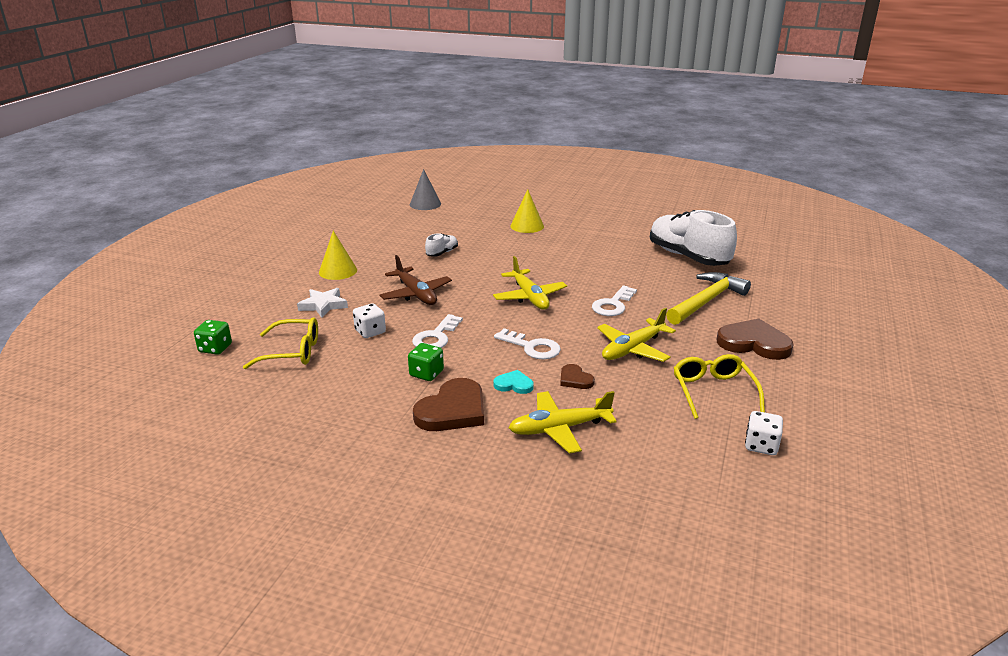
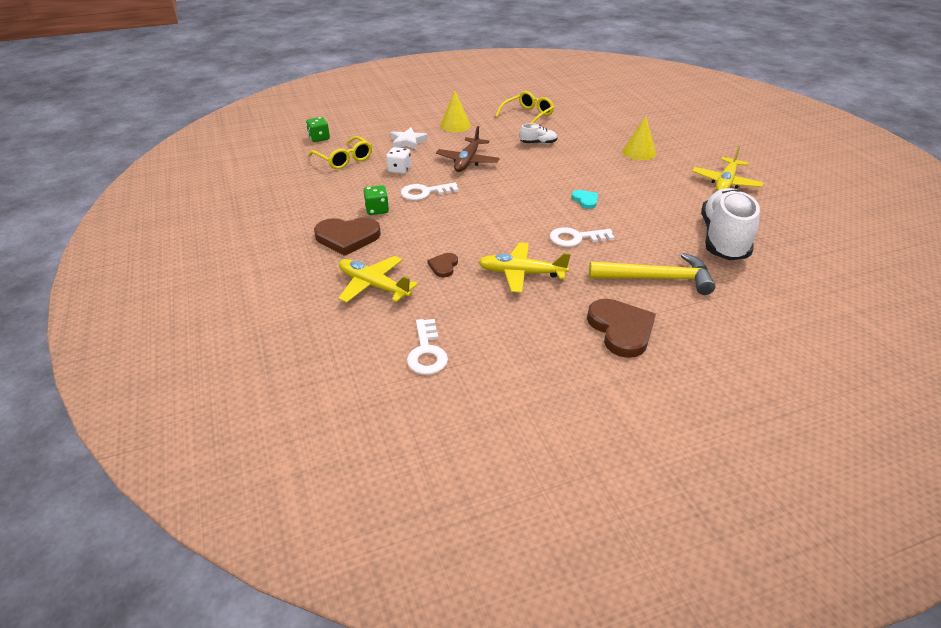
camera: 50 degrees right, 10 degrees up
grey cone [410,169,441,210] -> none
yellow plane [493,256,567,310] -> yellow plane moved to [692,146,764,191]
white key [494,328,561,359] -> white key moved to [407,319,448,375]
turquoise heart [494,370,534,394] -> turquoise heart moved to [572,190,598,209]
yellow glasses [674,354,765,419] -> yellow glasses moved to [495,91,554,123]
white dice [745,411,783,455] -> none

